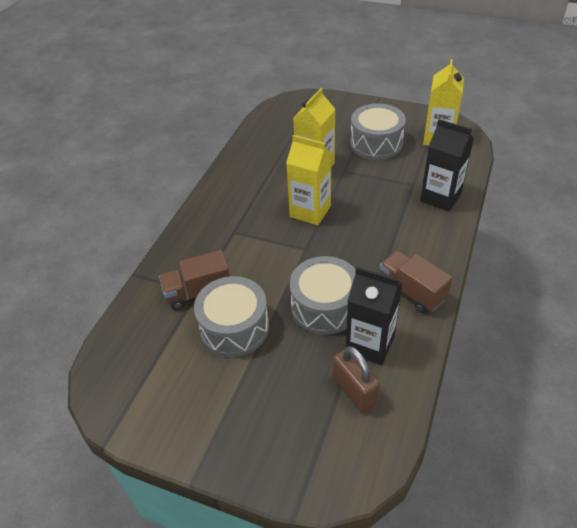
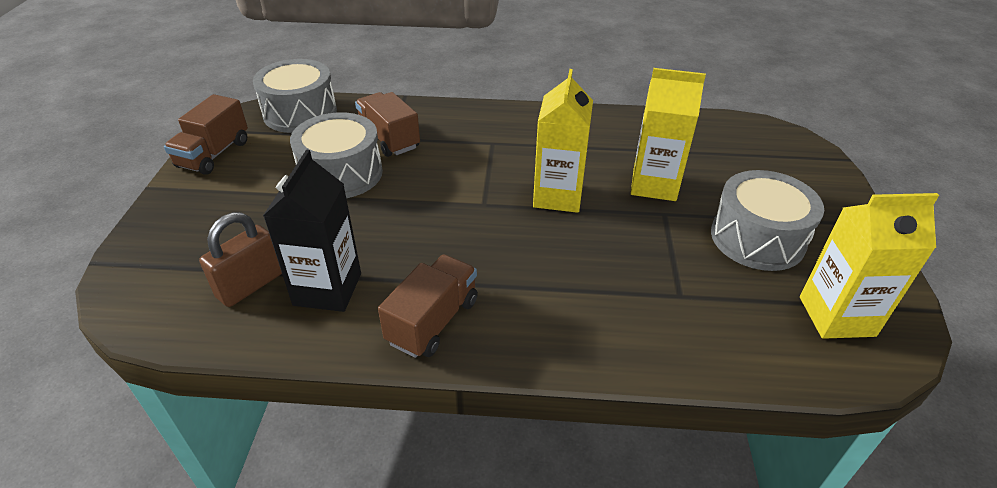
camera: 70 degrees right, 5 degrees down
grey drum [290,256,356,335] -> grey drum moved to [253,59,337,133]
black carton [420,119,474,212] -> none
none -> brown truck [164,94,248,175]

